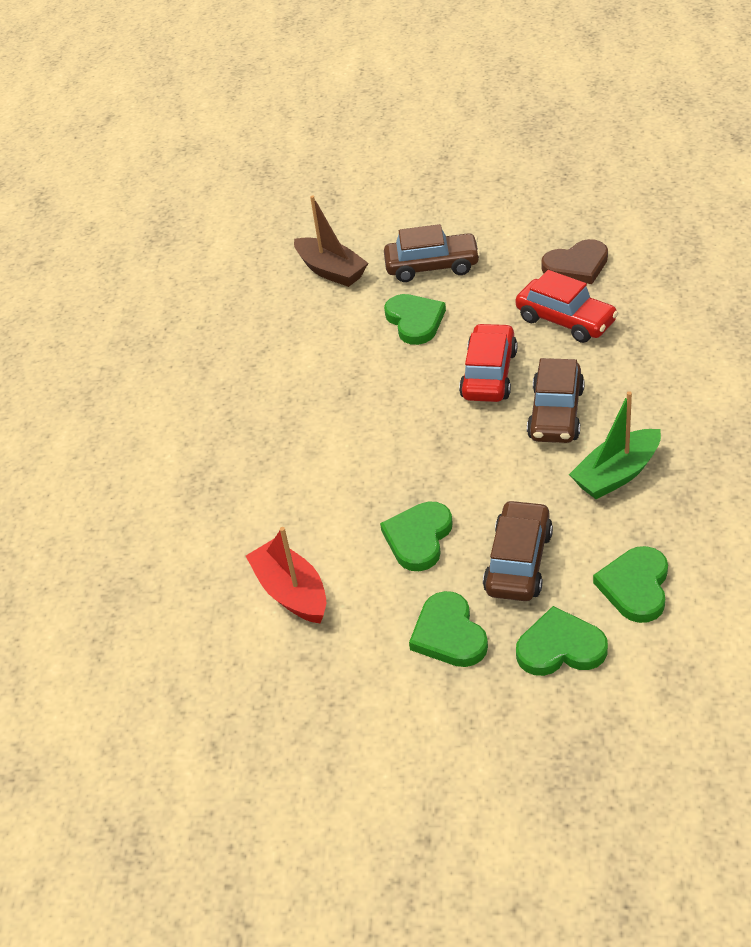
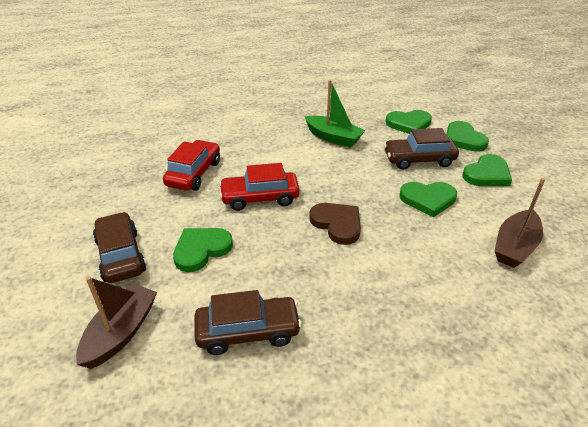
camera: 115 degrees left, 5 degrees down
red boat [246,527,326,623] -> brown boat [495,178,545,268]
brown car [527,358,585,443] -> brown car moved to [194,290,302,355]
brown heart [541,239,608,284] -> brown heart moved to [309,203,361,245]

